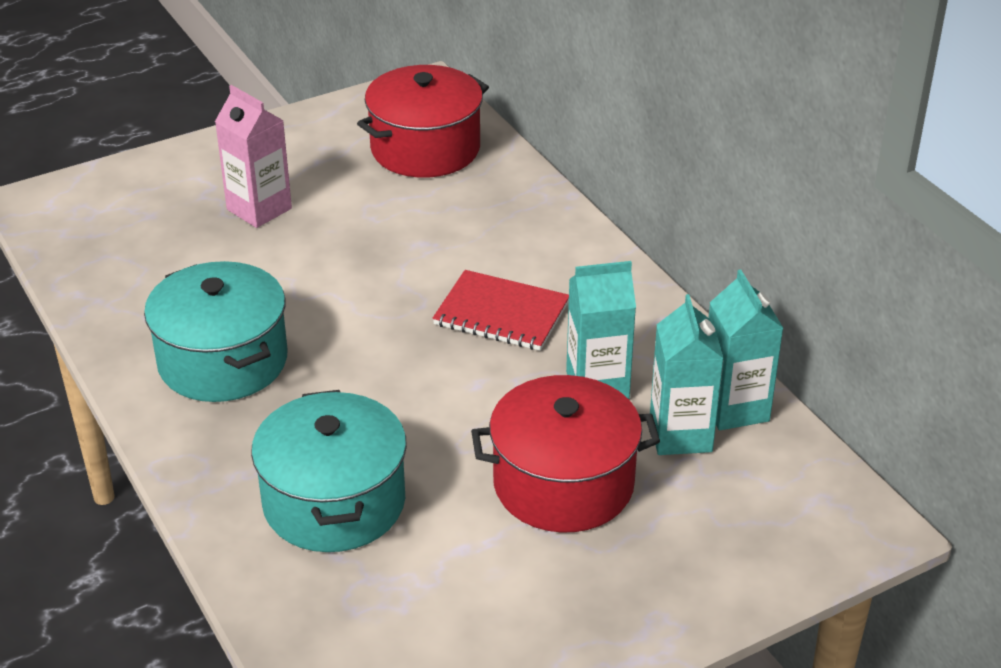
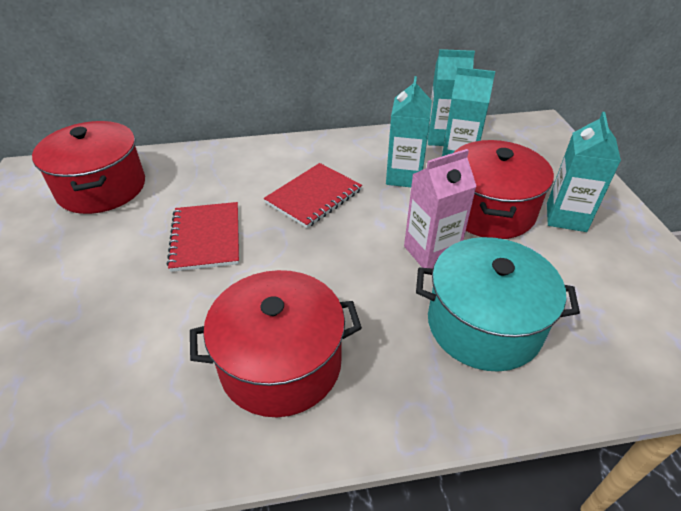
camera: 70 degrees left, 5 degrees up
turquoise pot [144,261,287,402] -> red pot [190,270,362,417]
pink carton [215,85,292,228] -> pink carton moved to [404,149,477,269]
none -> red notebook [167,202,239,272]
none -> turquoise carton [547,112,621,232]

